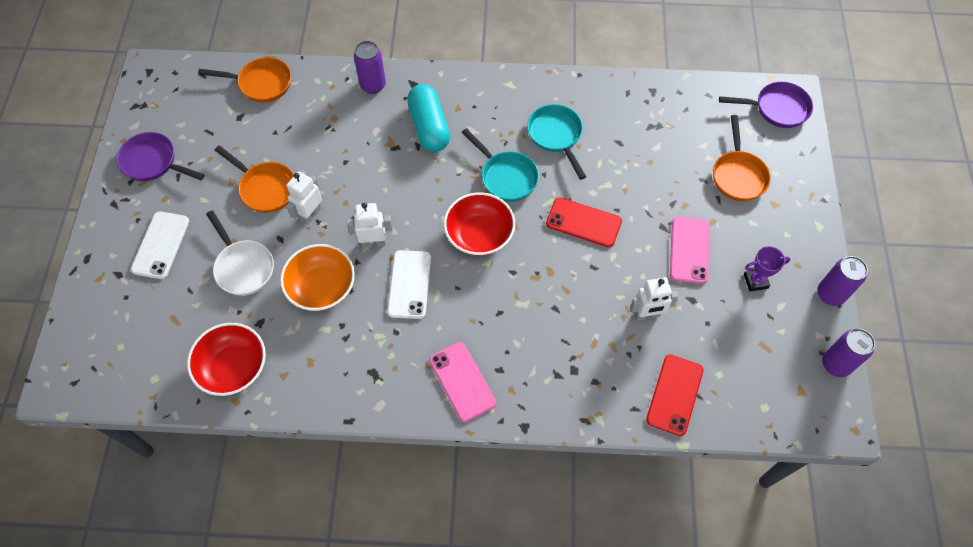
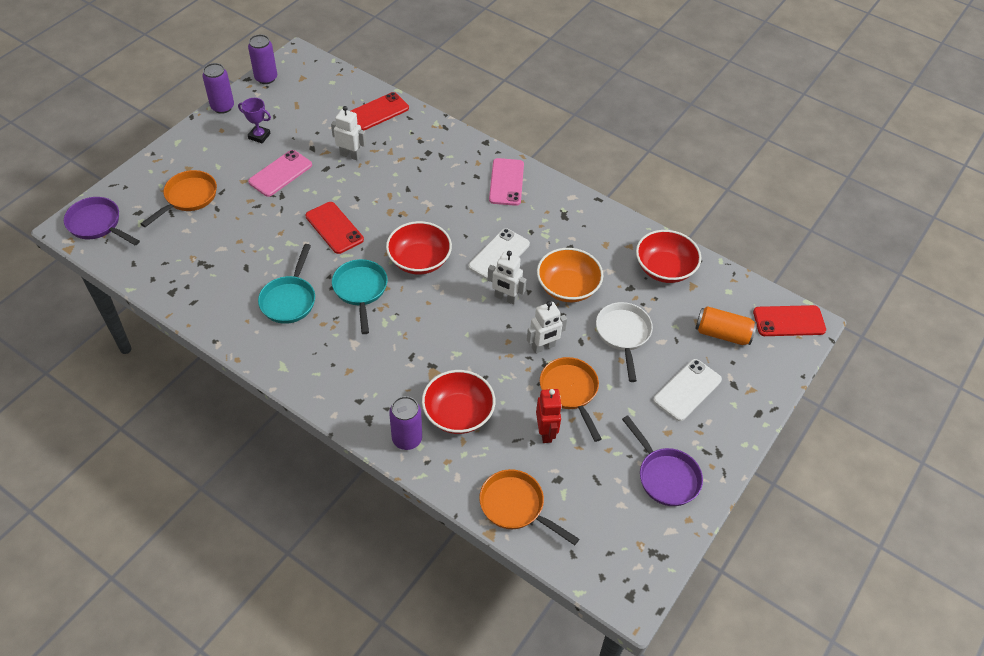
camera: 150 degrees left, 10 degrees down
turquoise capsule [407,84,450,152] -> none
none -> red bowl [422,370,495,434]
none -> red robot [536,389,562,443]
none -> orange can [695,306,757,345]
none -> red phone [753,305,826,336]

